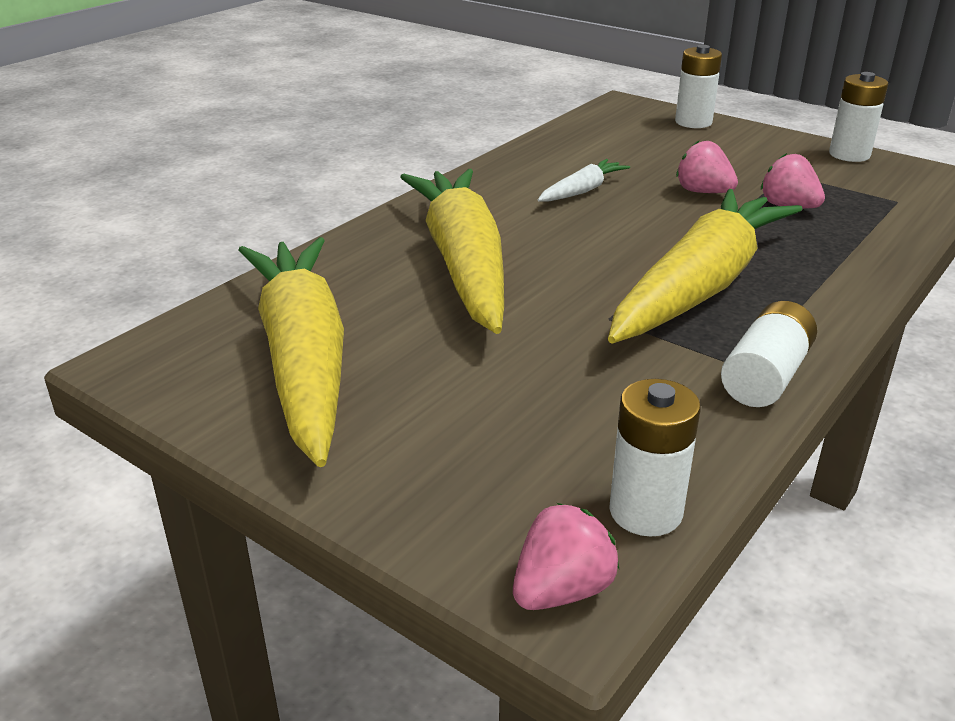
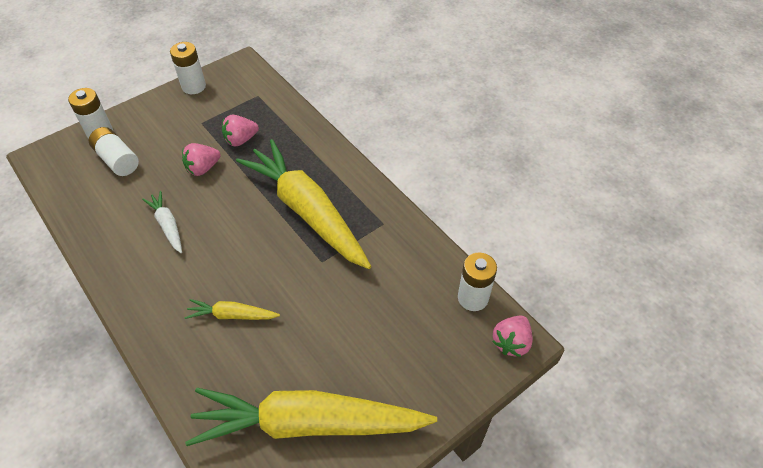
camera: 75 degrees left, 20 degrees up
yellow carrot [400,169,504,334] -> yellow carrot [184,299,280,320], size x0.43
pink strawberry [513,503,619,610] -> pink strawberry turned 120 degrees counterclockwise [492,316,533,357]
white battery [721,301,817,407] -> white battery moved to [88,127,139,176]

